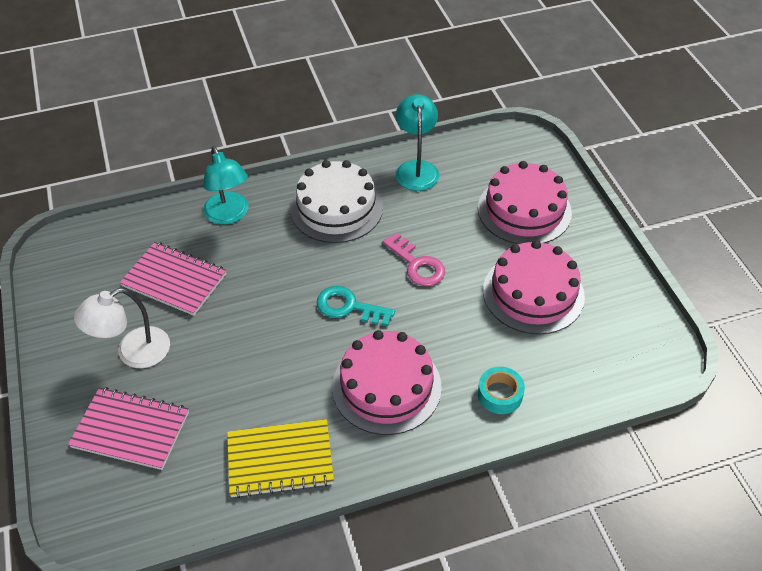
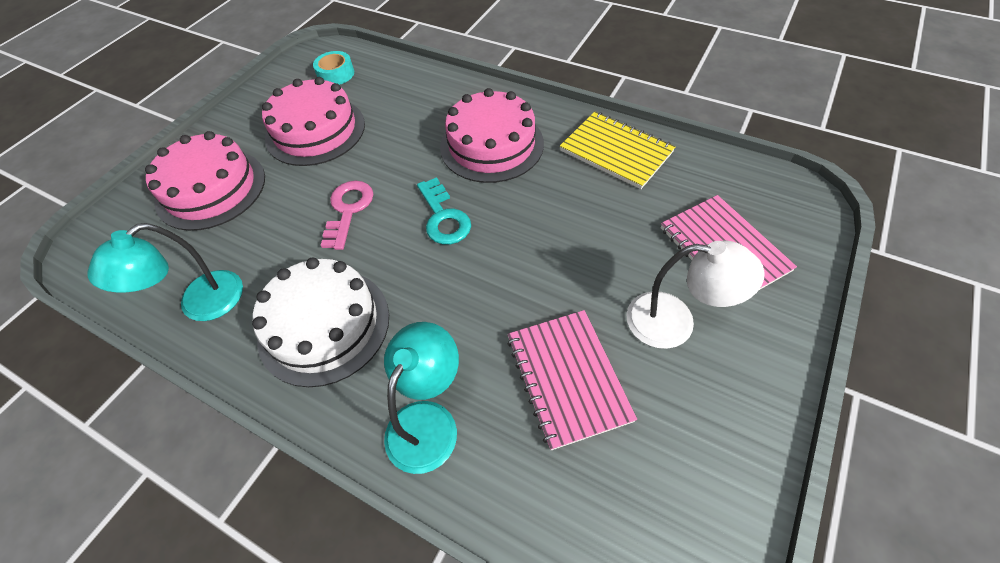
camera: 130 degrees left, 5 degrees up
turquoise tape [478,367,525,414] -> turquoise tape moved to [313,51,354,85]

